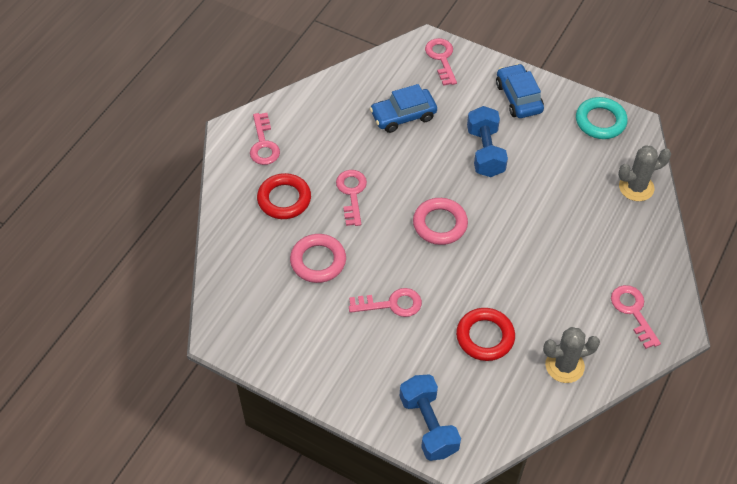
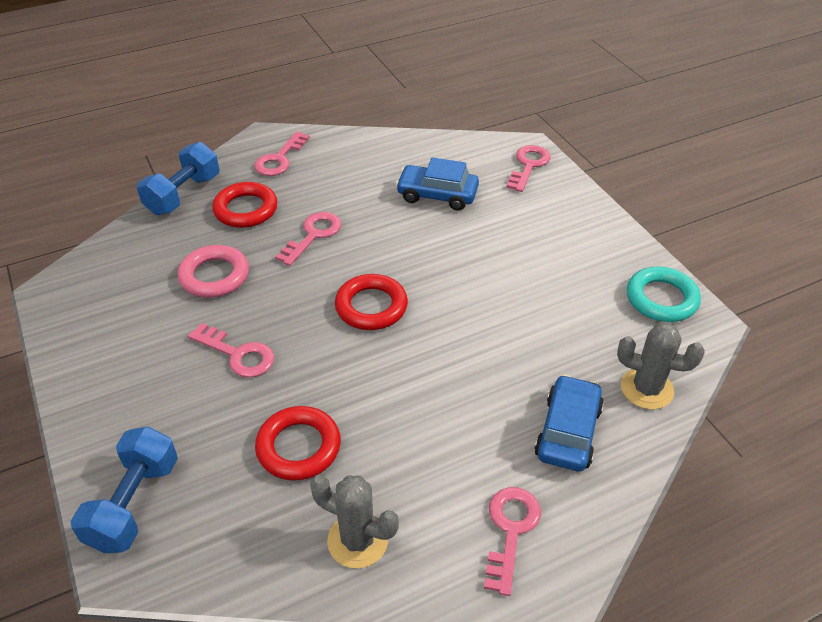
camera: 35 degrees right, 10 degrees down
pink ring [413,198,468,245] -> red ring [335,274,408,330]
blue dumbbell [467,106,508,177] -> blue dumbbell moved to [137,142,219,215]
blue car [496,64,544,118] -> blue car moved to [534,375,604,471]

